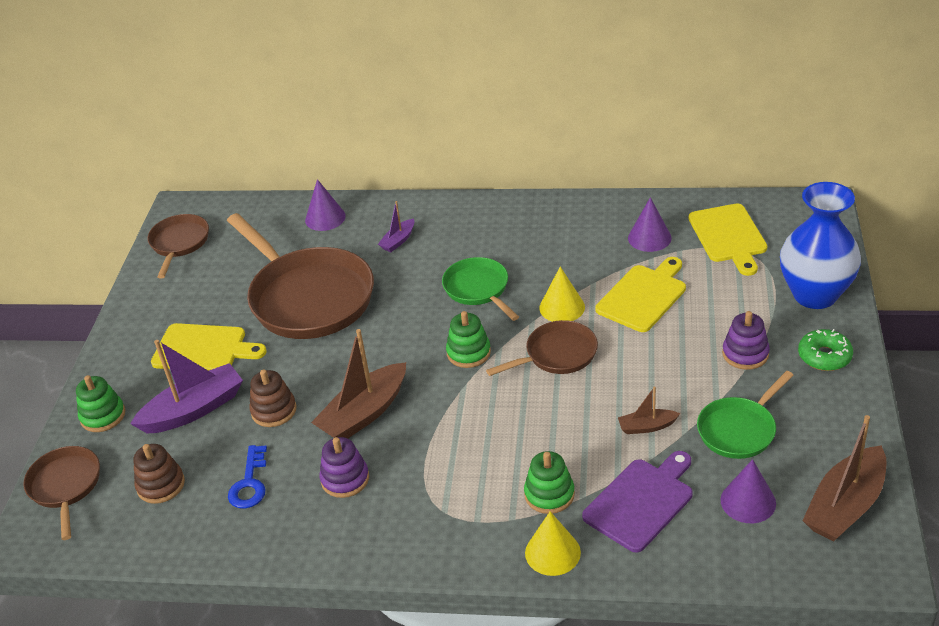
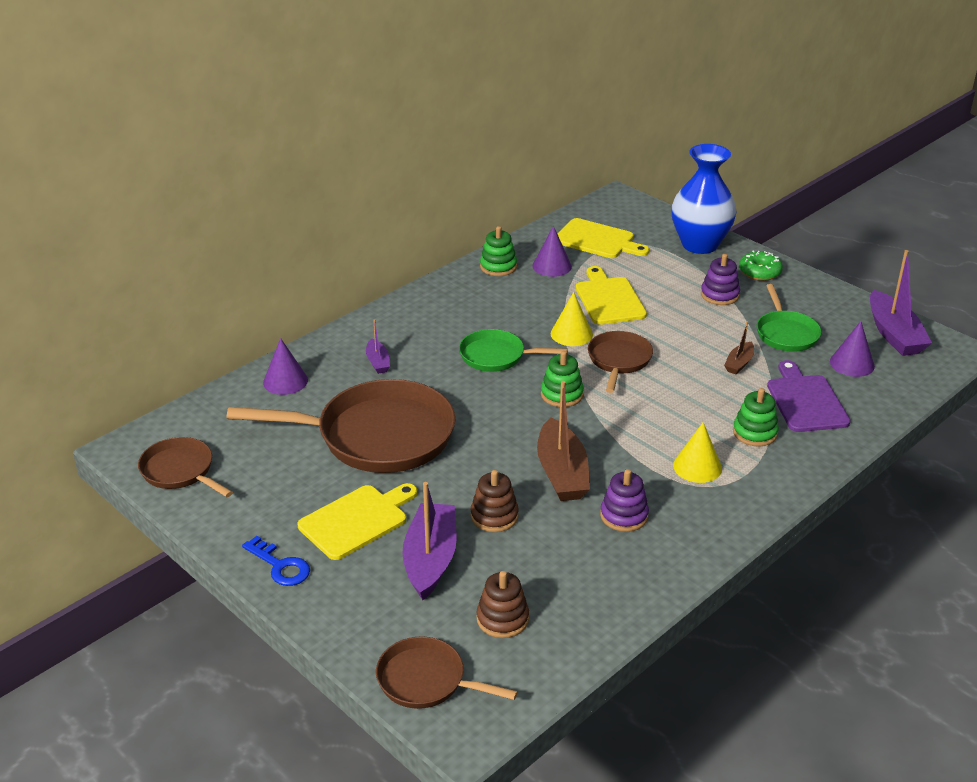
camera: 55 degrees left, 5 degrees down
green stacking toy [76,375,125,432] -> green stacking toy moved to [480,226,517,276]
blue key [228,445,267,509] -> blue key moved to [242,536,310,586]
yellow cone [525,511,581,576] -> yellow cone moved to [673,422,722,483]
brown boat [802,415,887,542] -> purple boat [870,250,932,356]

